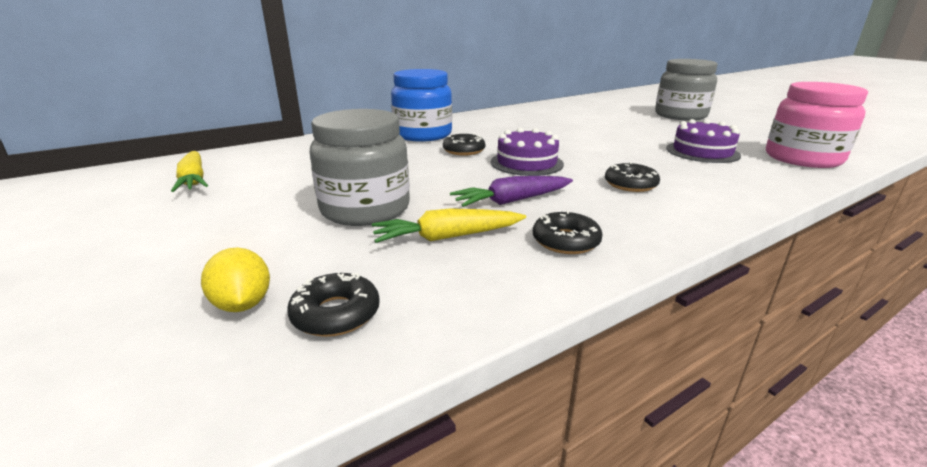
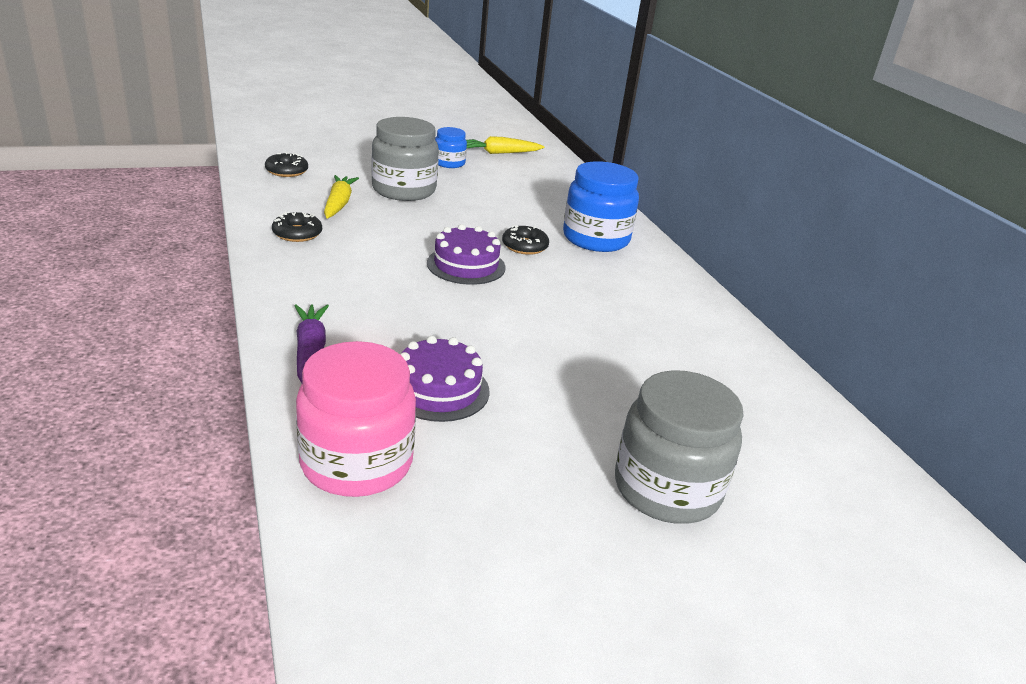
camera: 100 degrees right, 5 degrees up
yellow lemon [201,247,270,312] -> none
purple carrot [450,176,573,207] -> purple carrot moved to [294,304,329,383]
black donut [605,162,660,192] -> none
none -> blue jar [435,127,467,168]

